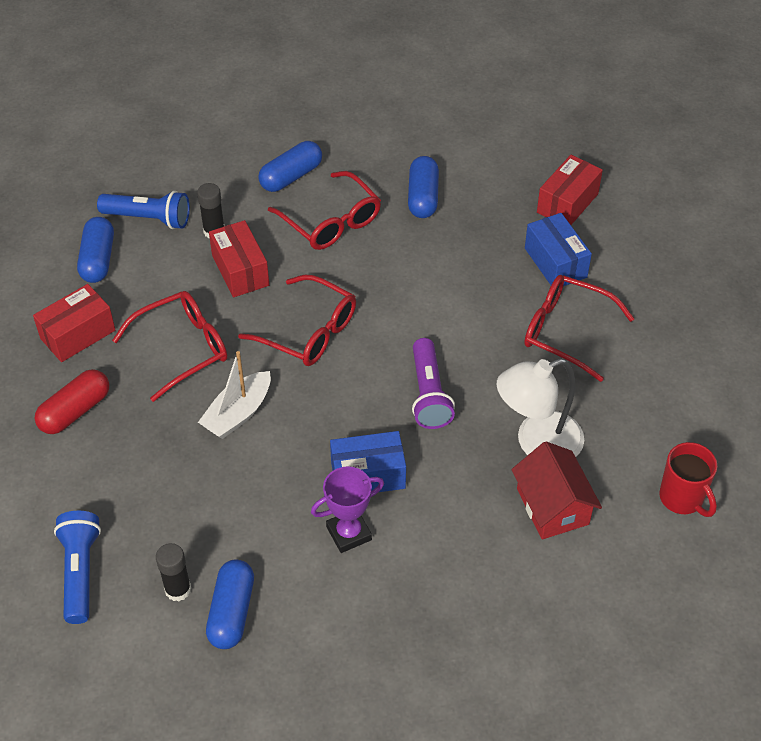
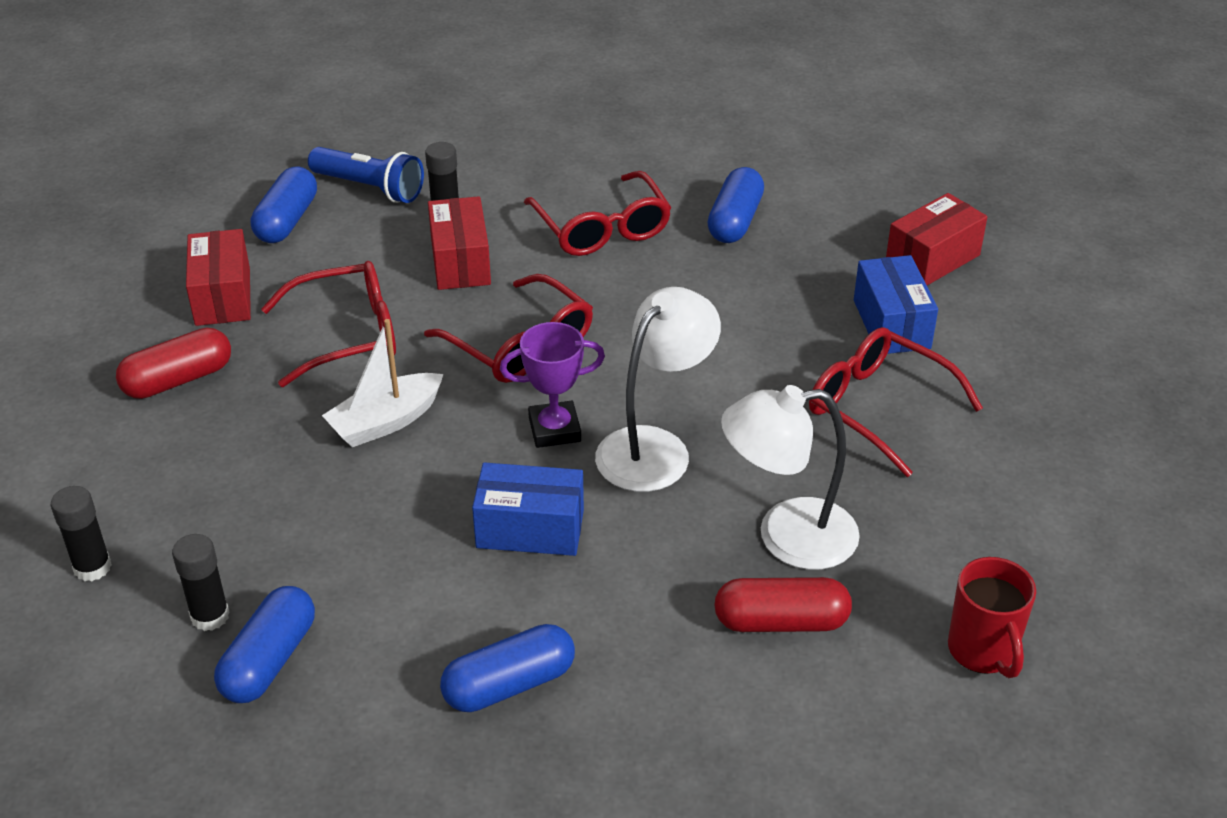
camera: 15 degrees right, 10 degrees down
red box [33,284,115,362] -> red box turned 75 degrees counterclockwise [186,229,251,326]
blue flashlight [54,511,101,624] -> black glue stick [51,486,112,581]
blue capsule [258,141,322,192] -> blue capsule moved to [440,624,575,712]
purple trophy [311,466,384,553] -> purple trophy moved to [500,322,605,448]
purple flashlight [412,338,455,429] -> white lamp [595,287,721,492]
red house [511,441,602,539] -> red capsule [714,577,852,632]

